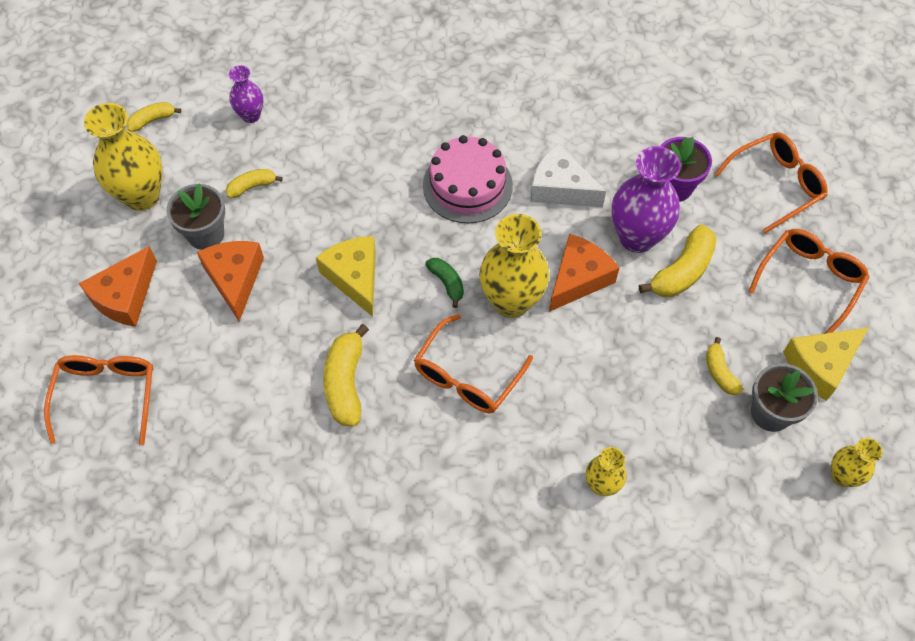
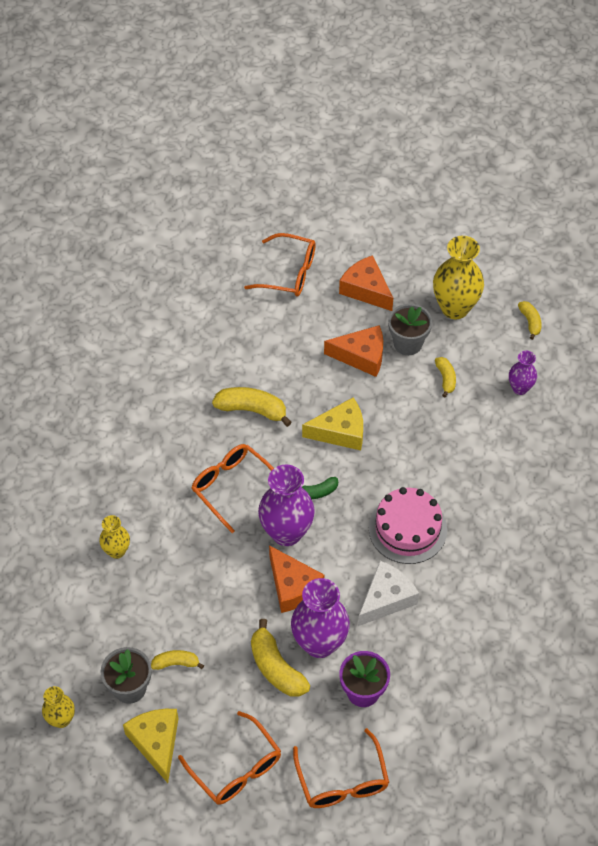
camera: 105 degrees right, 5 degrees down
yellow vase [479,214,549,318] -> purple vase [258,464,315,546]

